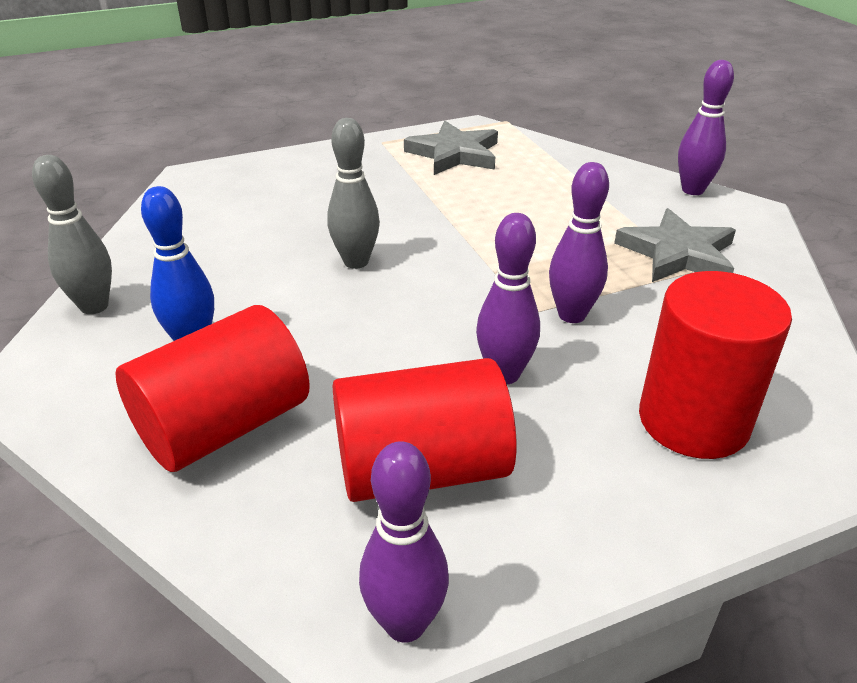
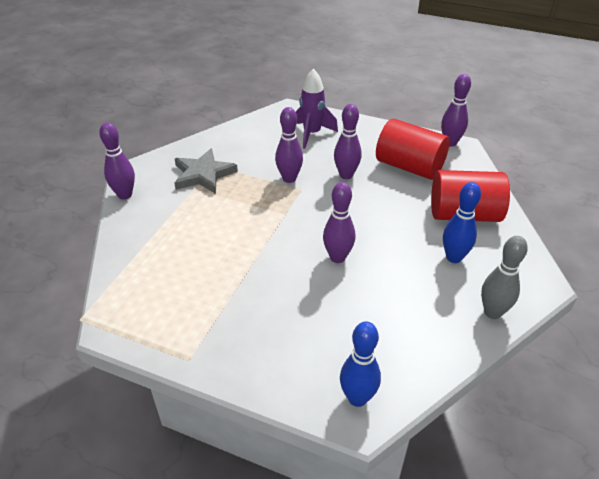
camera: 135 degrees left, 5 degrees up
grey bowling pin [327,118,380,269] -> purple bowling pin [323,182,355,263]
grey star [404,121,498,175] -> none
red cylinder [639,271,792,459] -> purple rocket [296,69,338,149]
none -> blue bowling pin [340,321,381,407]

